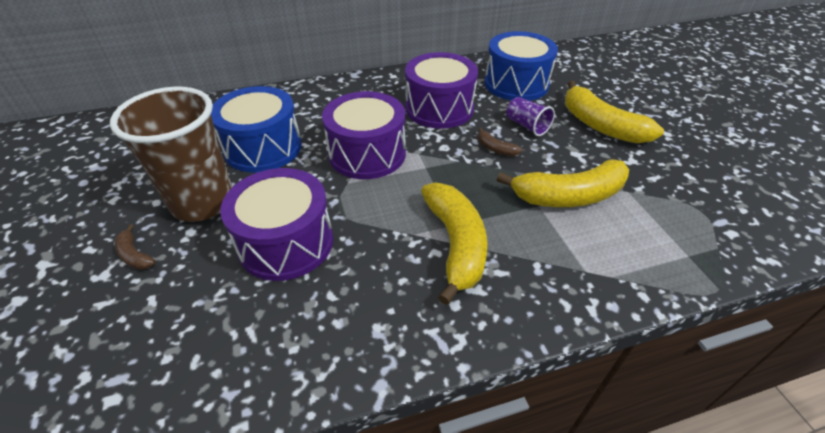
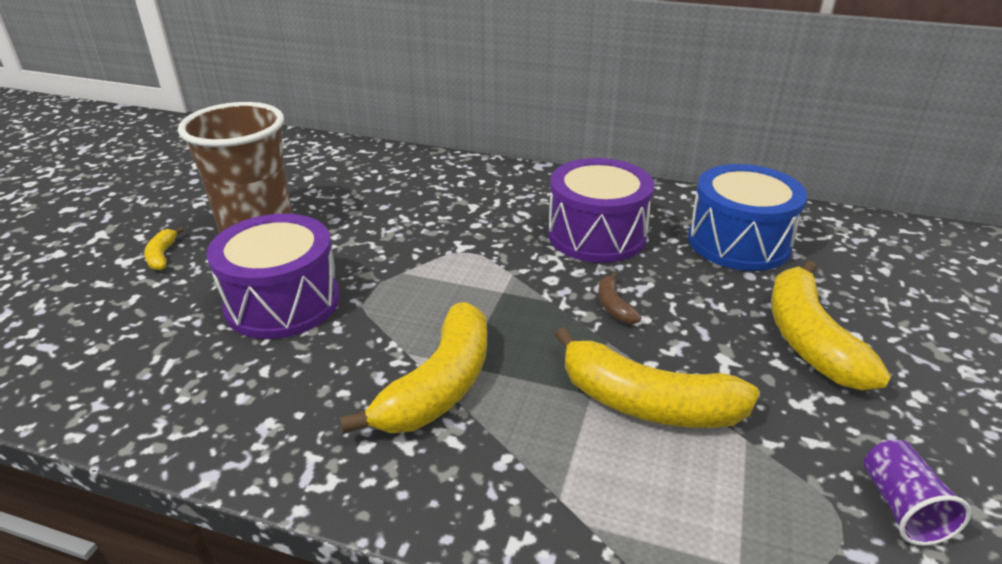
camera: 35 degrees right, 10 degrees down
brown banana [115,224,155,270] -> yellow banana [144,227,184,271]
blue drum [211,86,302,173] -> none
purple drum [322,91,406,179] -> none
purple cup [507,97,555,136] -> purple cup moved to [864,440,972,546]

